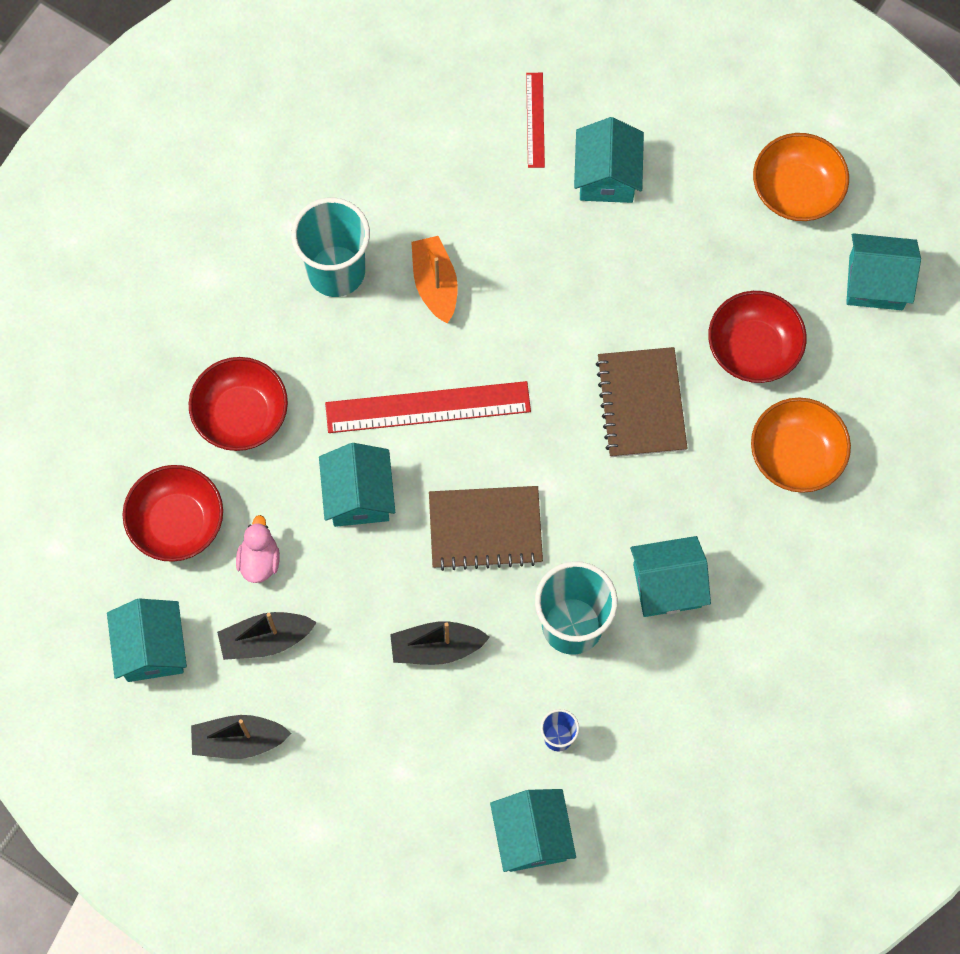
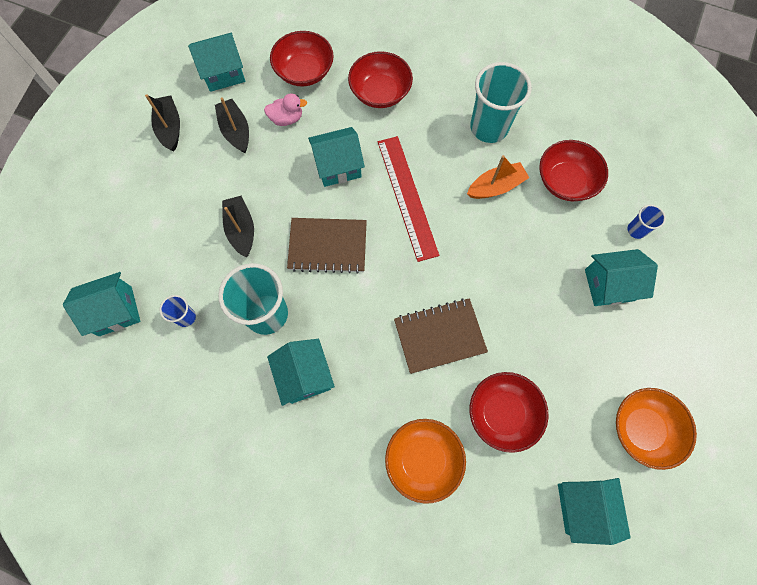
camera: 80 degrees right, 0 degrees up
brown notebook [429,486,543,571] -> brown notebook turned 75 degrees counterclockwise [287,218,367,274]
red ruler [526,73,545,168] -> blue cup [627,204,666,239]
none -> red bowl [539,140,608,201]

